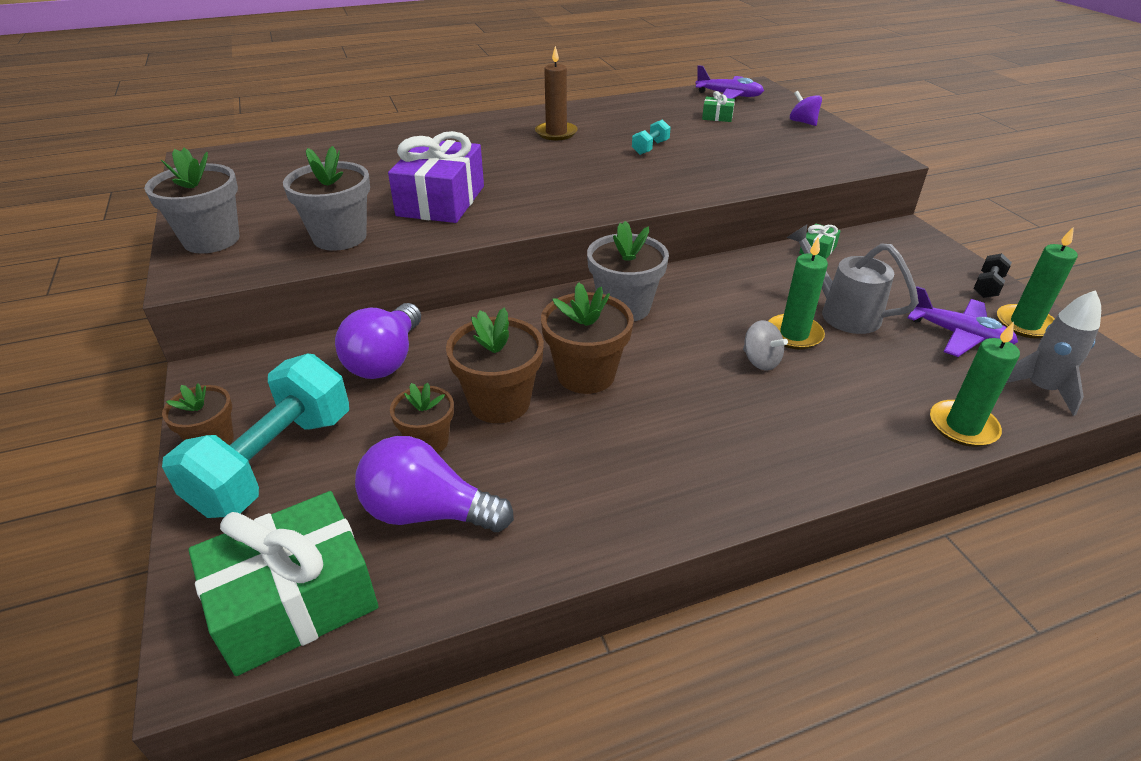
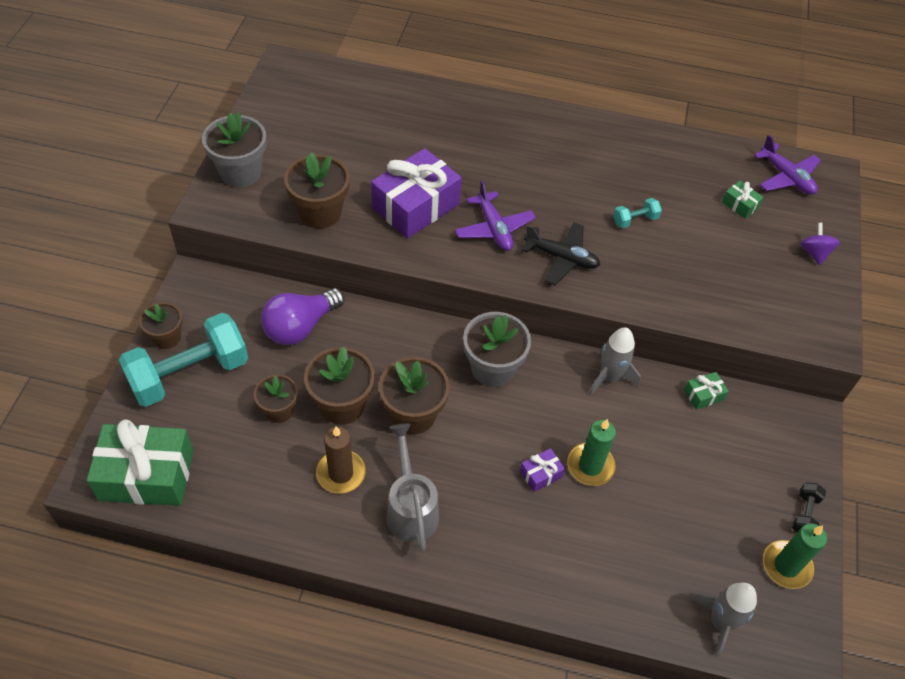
camera: 30 degrees right, 15 degrees up
grey flower pot [283,146,370,251] -> brown flower pot [284,153,350,229]
purple light bulb [355,436,514,532] -> none
brown candle [535,46,578,140] -> brown candle moved to [316,426,366,494]
grey spinning top [743,320,788,371] -> purple gift [520,448,565,492]
grey watering can [787,224,919,334] -> grey watering can moved to [386,424,439,551]
purple plane [908,286,1018,357] -> purple plane moved to [455,180,536,251]
green candle [930,322,1020,447] -> none
black dumbbell [973,253,1012,298] -> black dumbbell turned 45 degrees counterclockwise [792,482,826,532]
none -> black plane [522,222,600,285]
none -> grey rocket [589,327,641,395]

